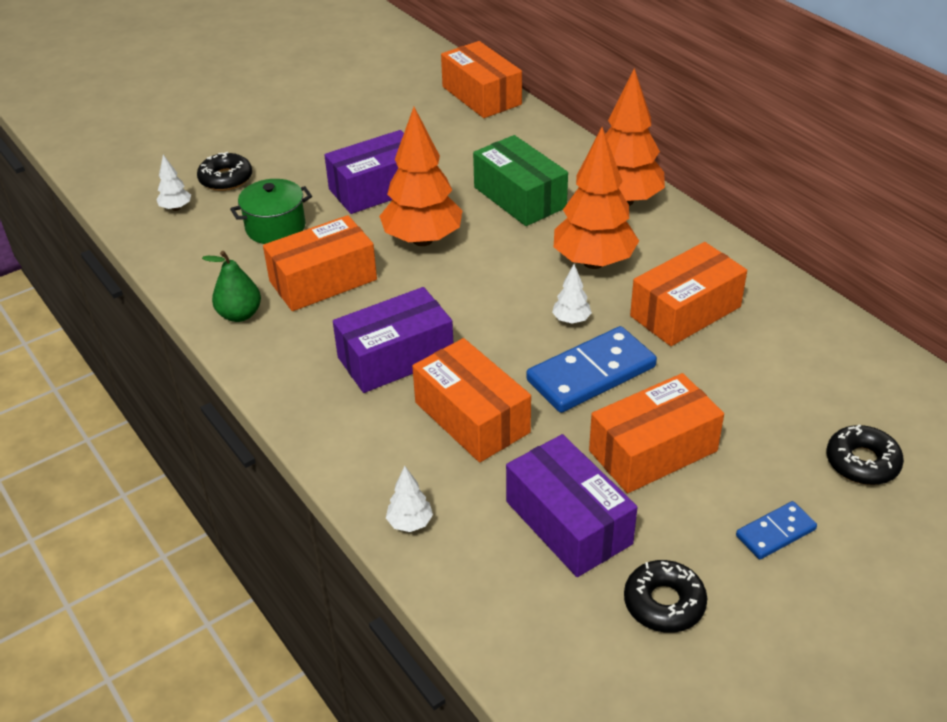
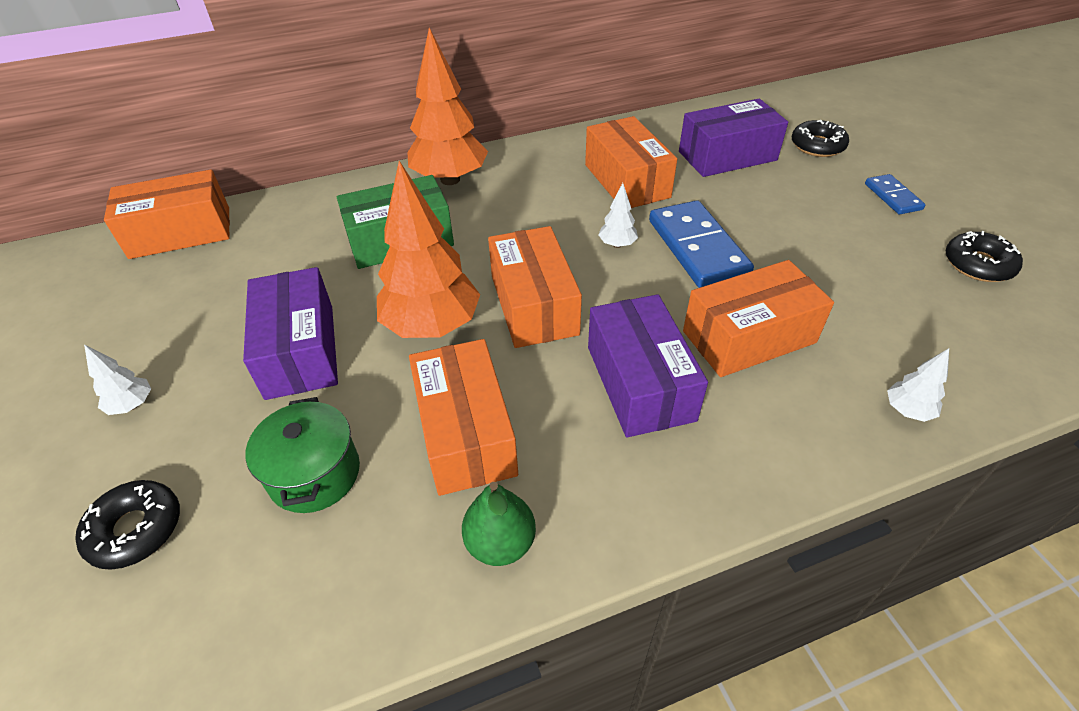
camera: 75 degrees left, 5 degrees up
white tree [156,155,191,211] -> white tree moved to [84,344,151,415]
purple box [506,434,638,577] -> purple box moved to [679,99,788,177]
orange tree [554,127,639,269] -> none
orange box [589,373,724,494] -> orange box moved to [488,226,582,348]

